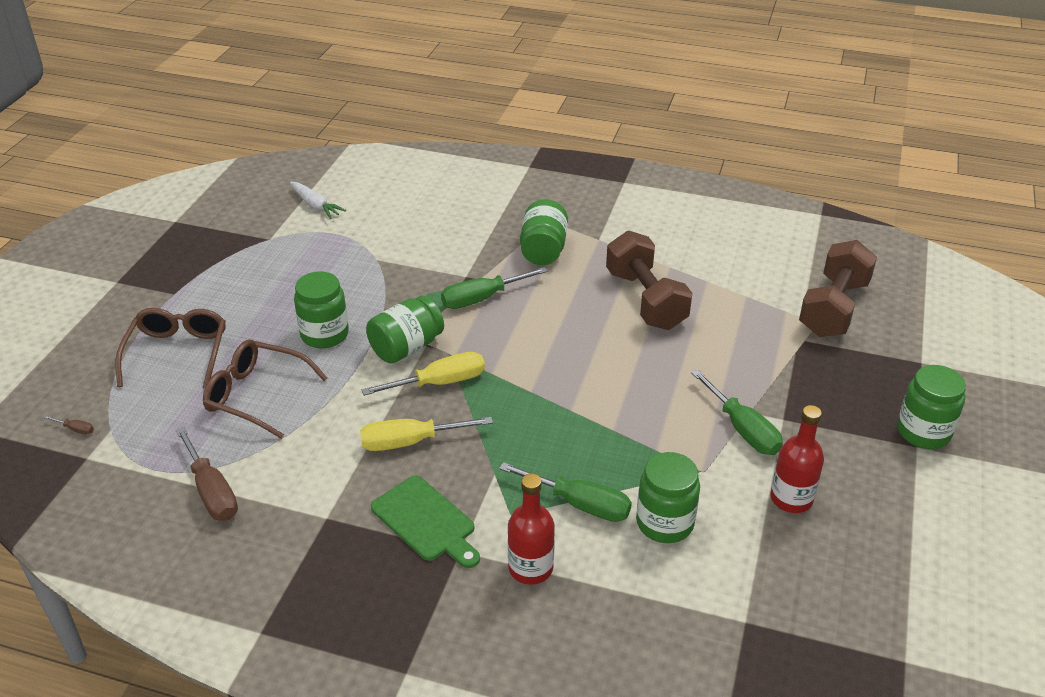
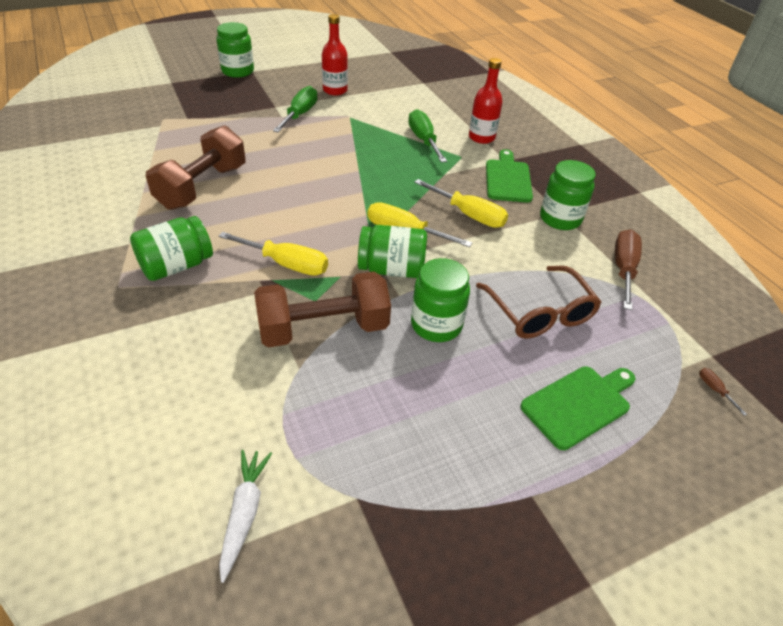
camera: 135 degrees left, 5 degrees up
brown glasses [115,308,226,389] -> green cutting board [521,366,635,450]
green screwdriver [441,267,548,309] -> yellow screwdriver [219,232,328,276]
green jar [636,452,700,543] -> green jar moved to [540,160,596,230]
brown dumbbell [799,240,877,337] -> brown dumbbell moved to [254,271,391,348]

